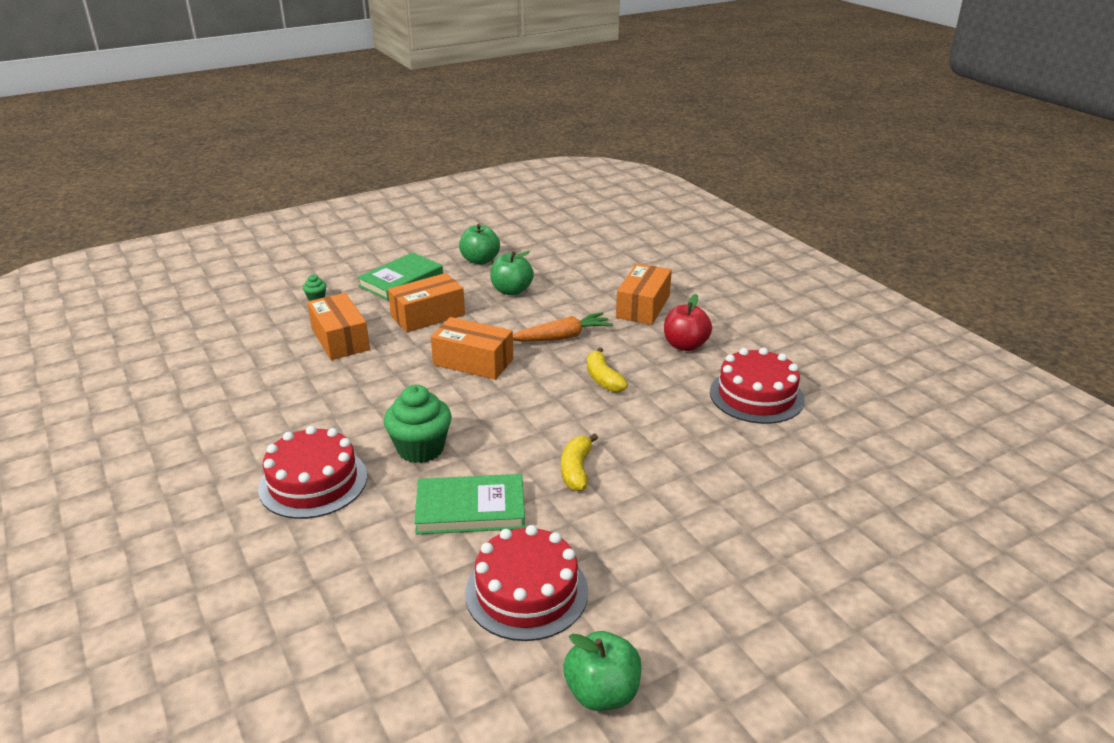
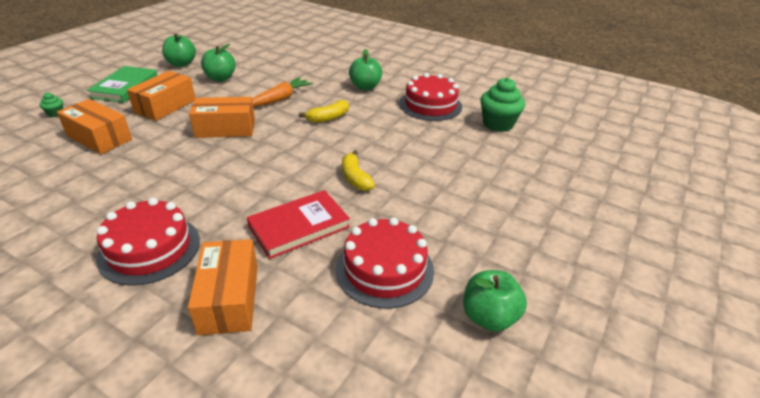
camera: 30 degrees left, 5 degrees up
green cupcake [384,385,452,463] -> green cupcake moved to [480,77,525,132]
green book [414,474,525,535] -> red book [247,190,350,259]
yellow banana [587,347,628,392] -> yellow banana turned 75 degrees counterclockwise [299,100,349,123]
orange box [616,263,672,325] -> orange box moved to [188,239,258,335]
red apple [664,294,712,351] -> green apple [349,49,382,90]

